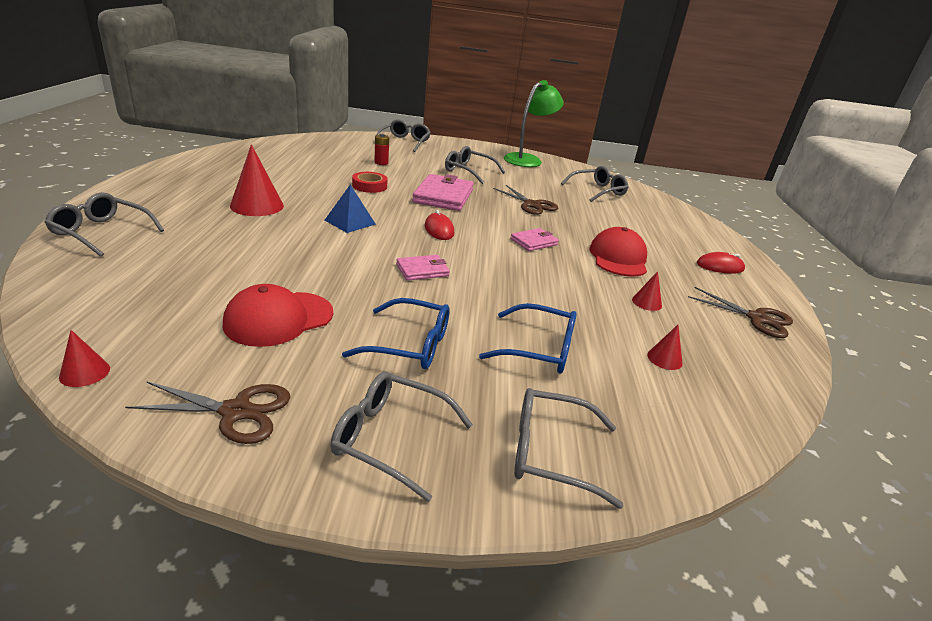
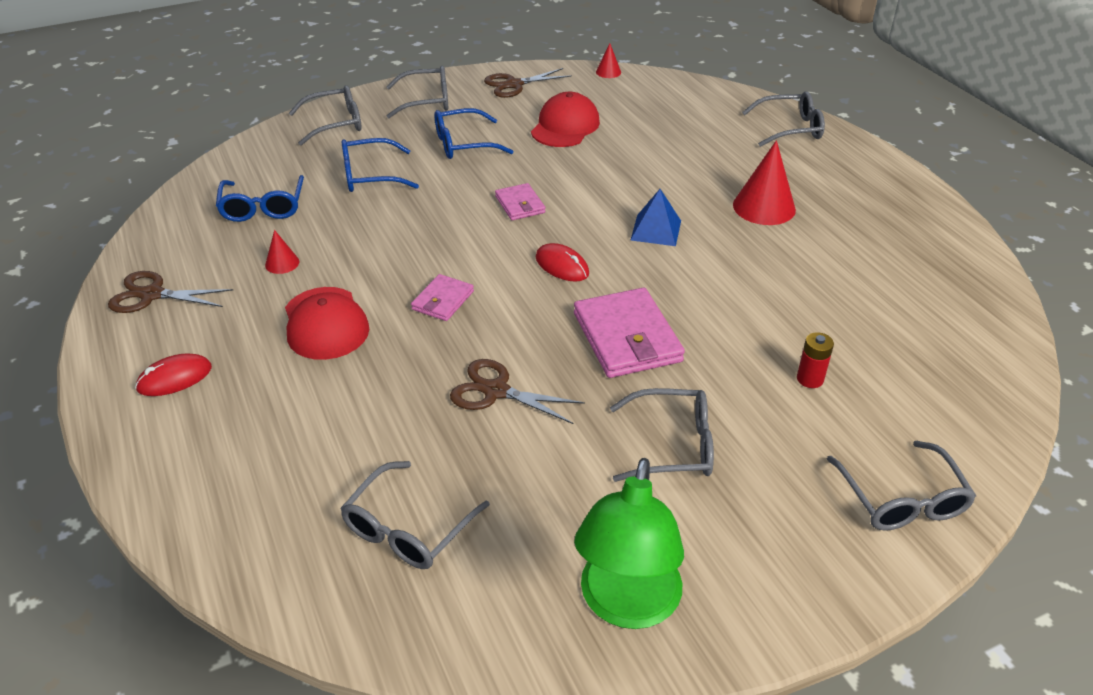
camera: 155 degrees right, 10 degrees up
red tape [352,172,388,193] -> none
pink wallet [396,255,450,281] -> pink wallet turned 60 degrees counterclockwise [495,183,545,220]
red cone [647,325,683,370] -> blue glasses [216,175,304,222]

